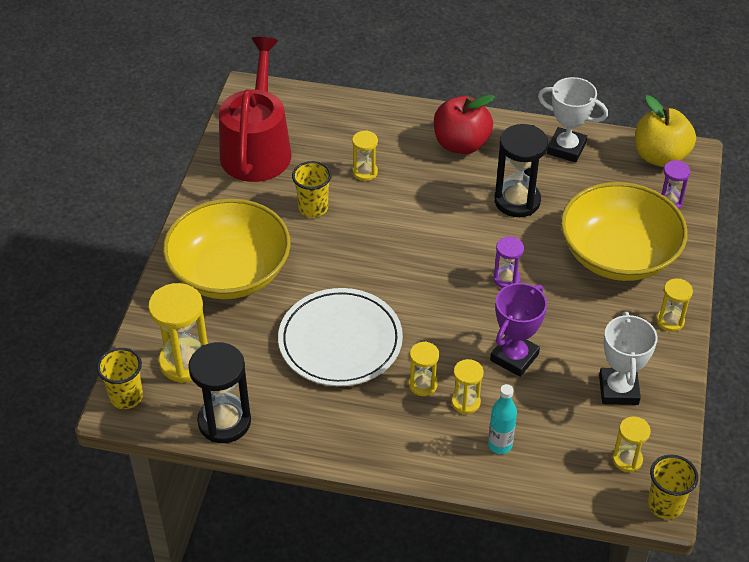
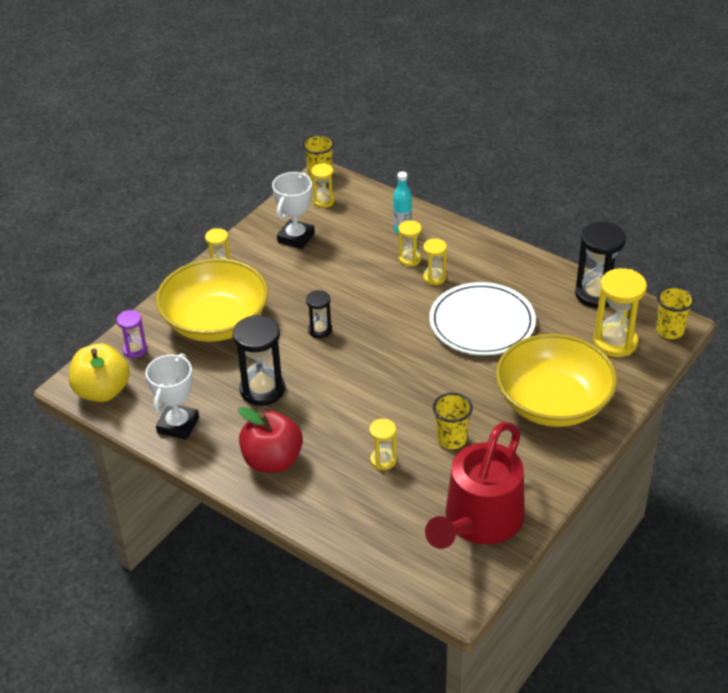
camera: 155 degrees left, 5 degrees down
purple trophy [490,283,547,377] -> none
purple hourglass [493,237,524,288] -> black hourglass [306,290,332,338]
white trophy [538,77,608,163] -> white trophy turned 60 degrees clockwise [145,353,199,440]

